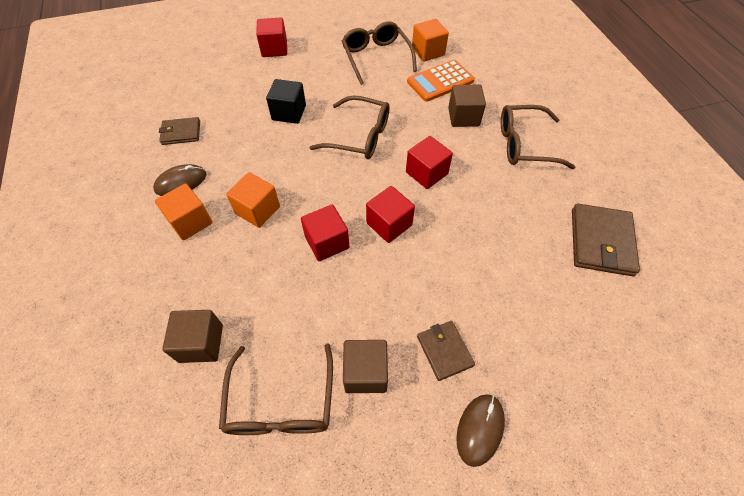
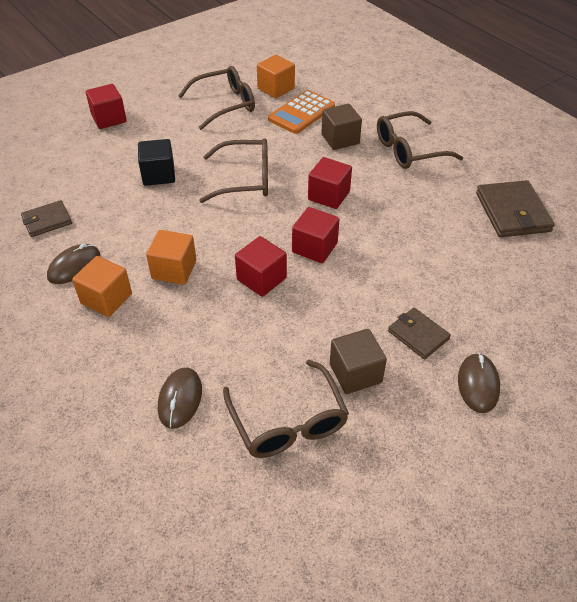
camera: 20 degrees left, 10 degrees down
brown cube [162,310,223,363] -> brown mouse [158,368,202,429]
brown glasses [342,21,417,85] -> brown glasses turned 105 degrees clockwise [178,66,255,130]

